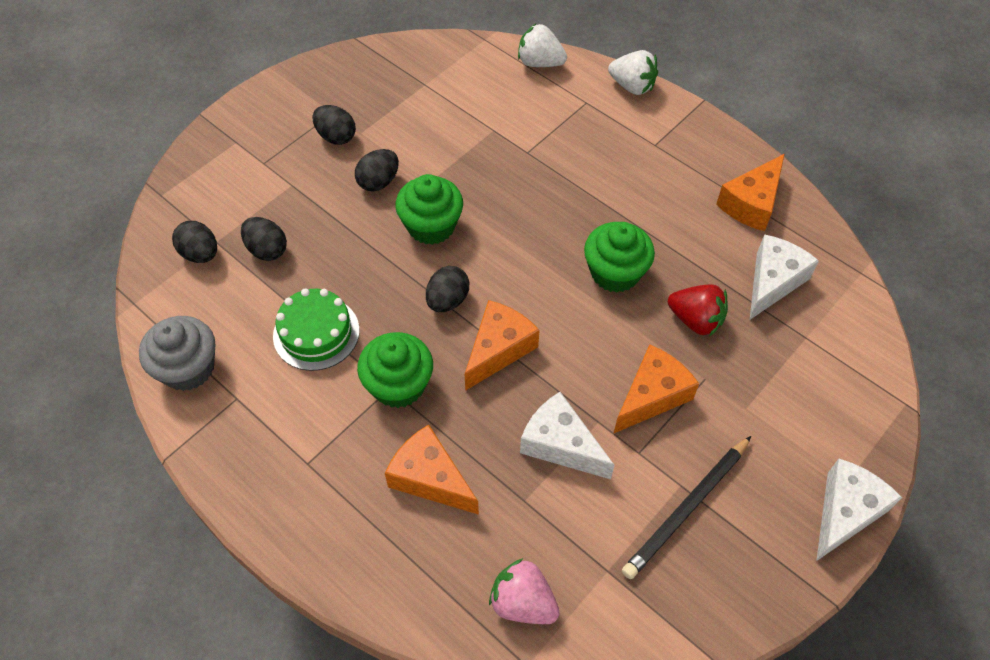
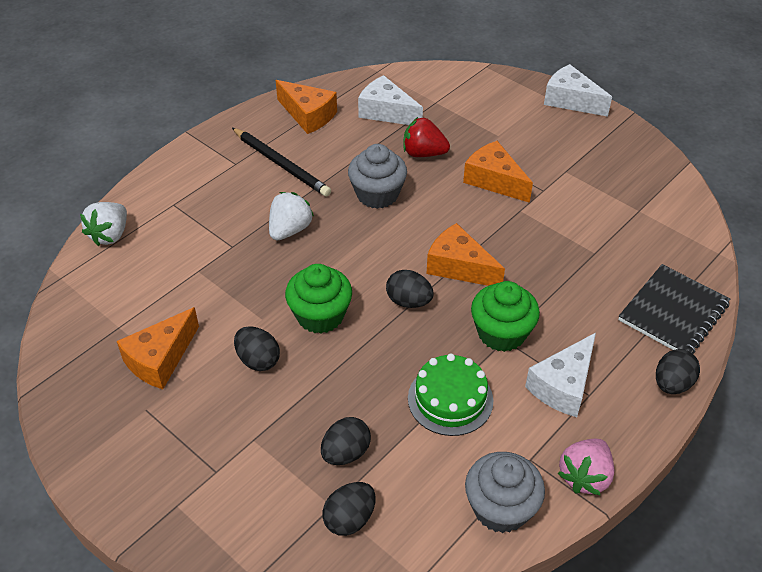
camera: 90 degrees left, 10 degrees down
black egg [312,105,356,145] -> black egg moved to [656,349,700,394]
orange cheese [385,425,479,515] -> orange cheese moved to [117,307,199,389]
pink strawberry [489,558,560,624] -> pink strawberry moved to [558,439,615,496]
white cheese [520,392,615,479] -> white cheese moved to [525,333,596,417]
green cupcake [584,222,655,293] -> grey cupcake [348,144,407,209]
white strawberry [608,50,658,95] -> white strawberry moved to [269,192,314,240]
black pencil [622,436,751,579] -> black pencil moved to [232,128,331,197]
red strawberry [668,284,728,336] -> red strawberry turned 105 degrees counterclockwise [403,117,450,157]
none -> black notebook [618,264,730,354]

